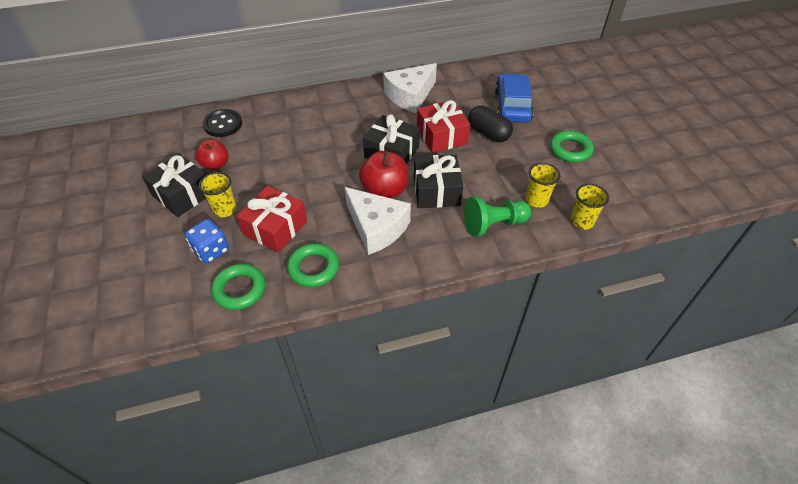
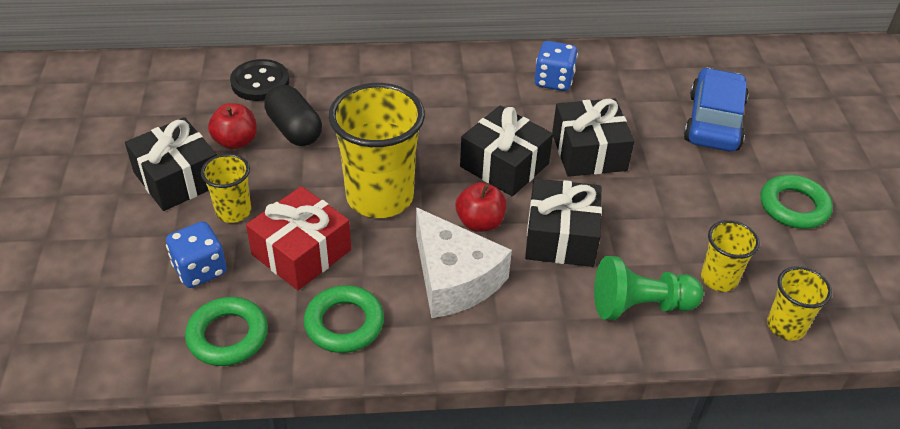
camera: 10 degrees right, 5 degrees down
red apple [359,151,408,198] -> red apple [456,182,506,232], size x0.66
white cheese [383,63,437,113] -> blue dice [535,41,578,91]
red gift [417,100,470,153] -> black gift [552,98,634,177]
black capsule [468,106,513,142] -> black capsule moved to [264,85,322,146]
none -> yellow cup [329,83,425,218]

